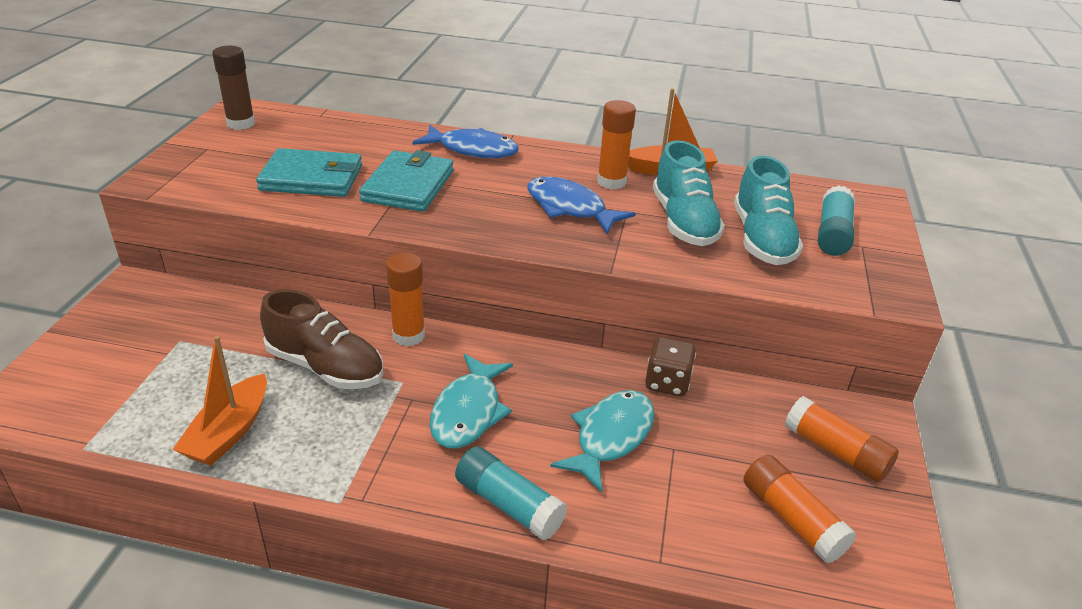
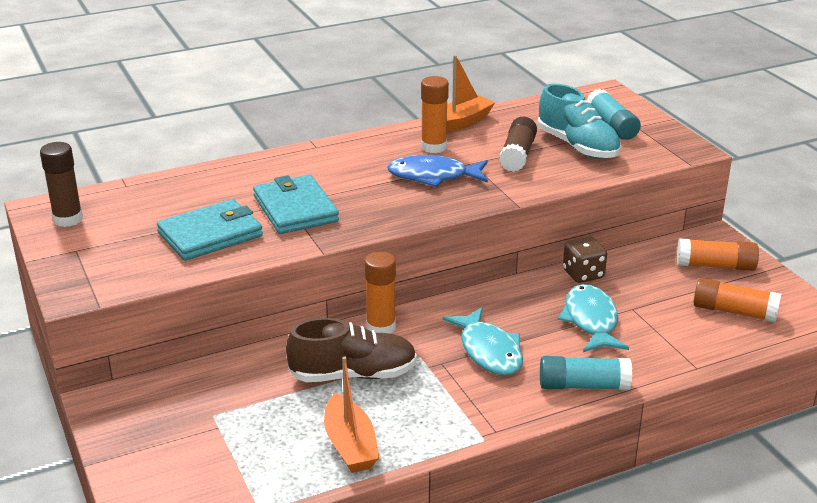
camera: 35 degrees left, 5 degrees down
blue fish [412,125,519,159] -> none
turquoise shoe [653,140,725,246] -> brown glue stick [499,117,537,172]

